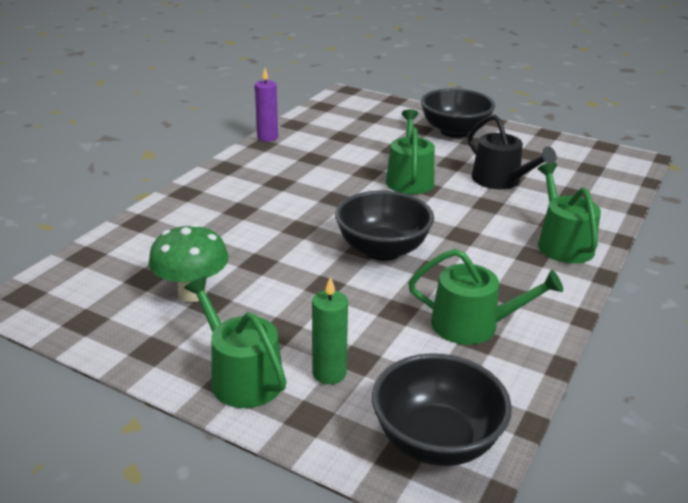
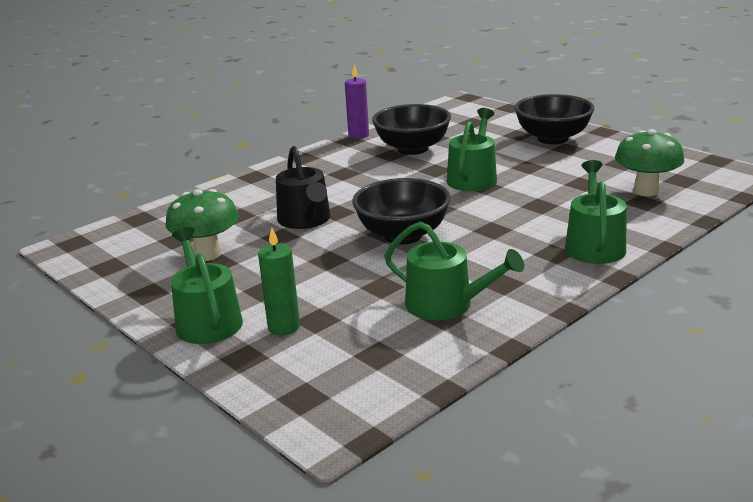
camera: 20 degrees right, 5 degrees down
black bowl [372,353,512,466] -> black bowl moved to [372,104,451,155]
black watering can [468,115,557,189] -> black watering can moved to [276,146,330,229]
none -> green mushroom [615,129,684,196]

